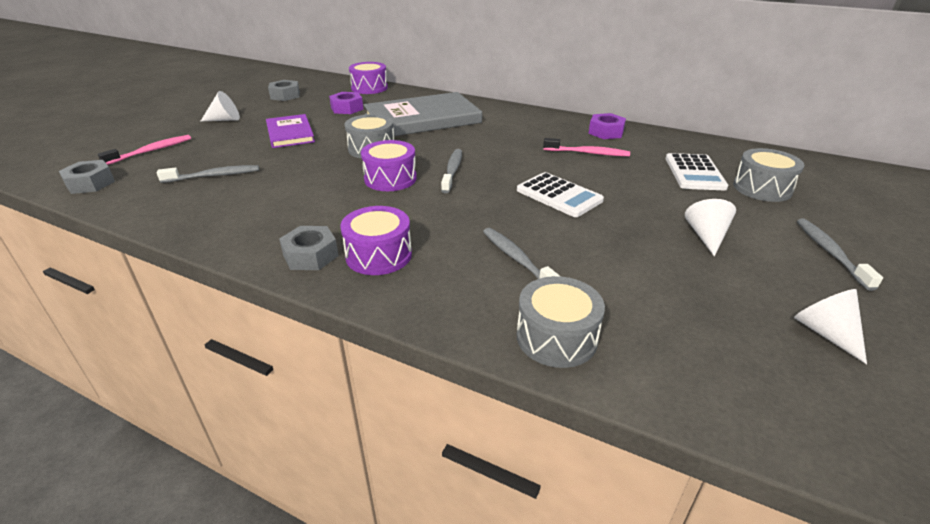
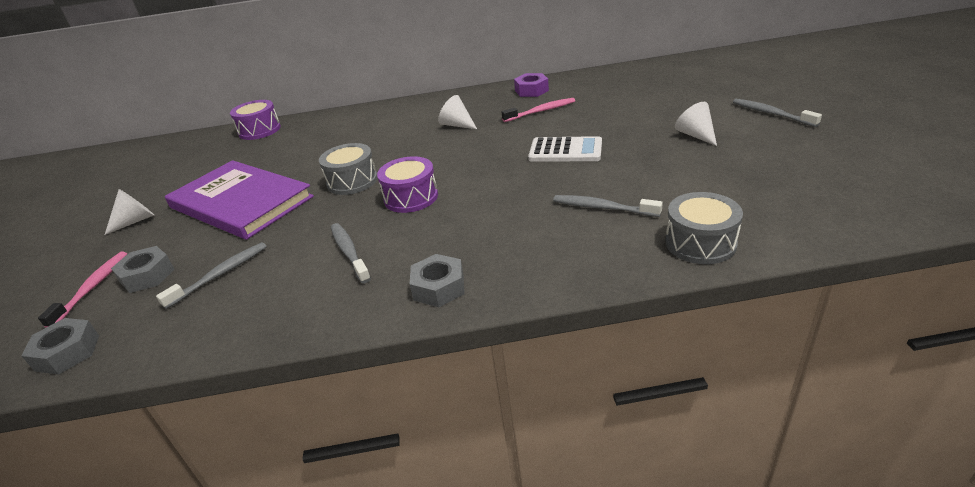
camera: 30 degrees left, 0 degrees up
purple book [266,114,315,148] -> purple book [165,160,314,240], size x1.74
grey nut [268,80,300,101] -> grey nut moved to [111,246,174,293]
purple nut [329,92,363,114] -> none
purple drum [340,206,412,275] -> none
grey book [364,92,482,136] -> none
grey toothbrush [441,149,462,193] -> grey toothbrush moved to [331,223,371,284]
white calculator [666,153,728,190] -> none
grey drum [733,148,804,202] -> none
white cone [794,289,867,364] -> white cone moved to [438,95,477,129]

